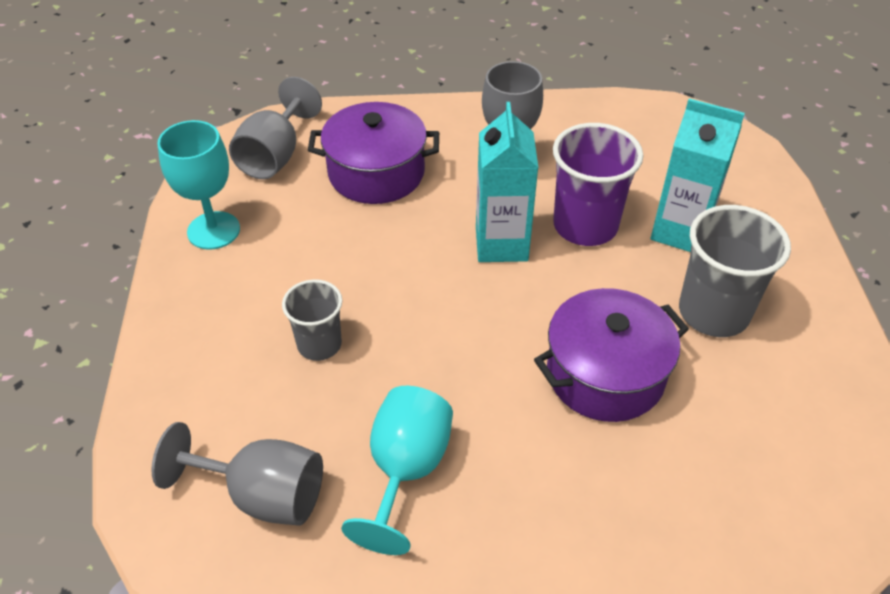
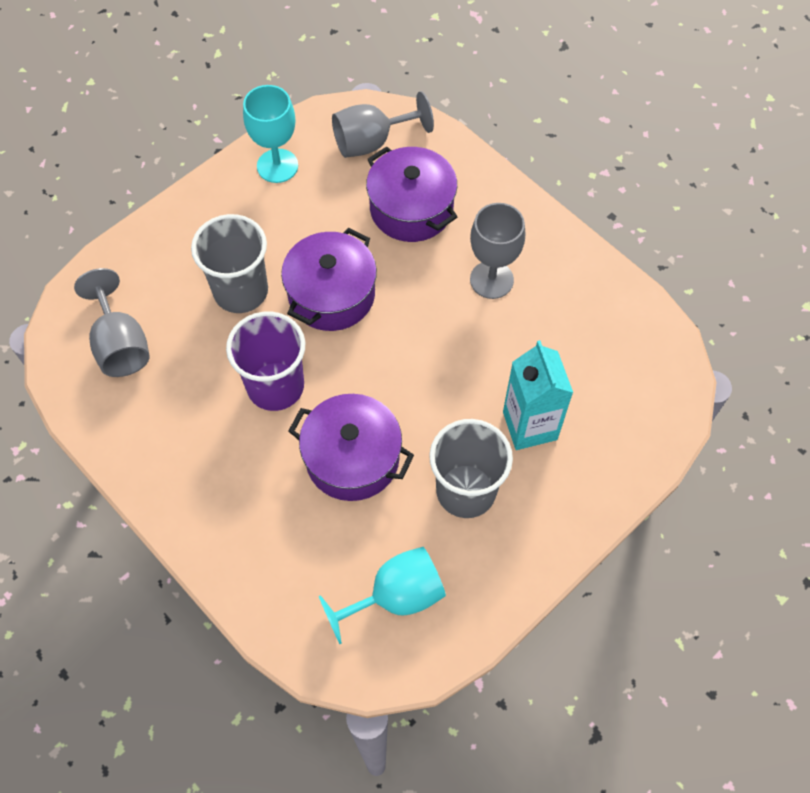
camera: 50 degrees right, 15 degrees up
grey cup [282,279,342,361] -> grey cup [191,214,268,313], size x1.64
turquoise goblet [341,386,453,555] -> turquoise goblet moved to [319,547,446,644]
turquoise carton [476,102,538,262] -> none
purple cup [553,123,643,246] -> purple cup moved to [226,312,305,411]
none -> purple pot [281,228,377,331]

